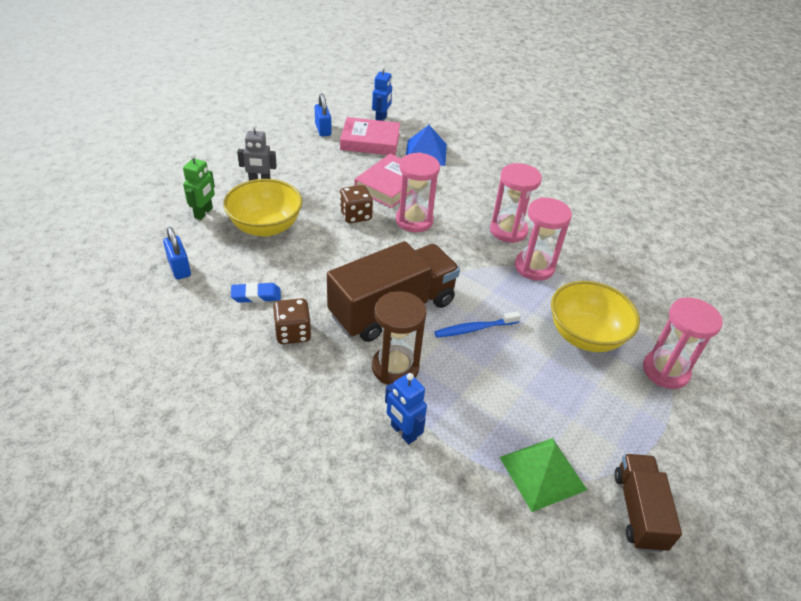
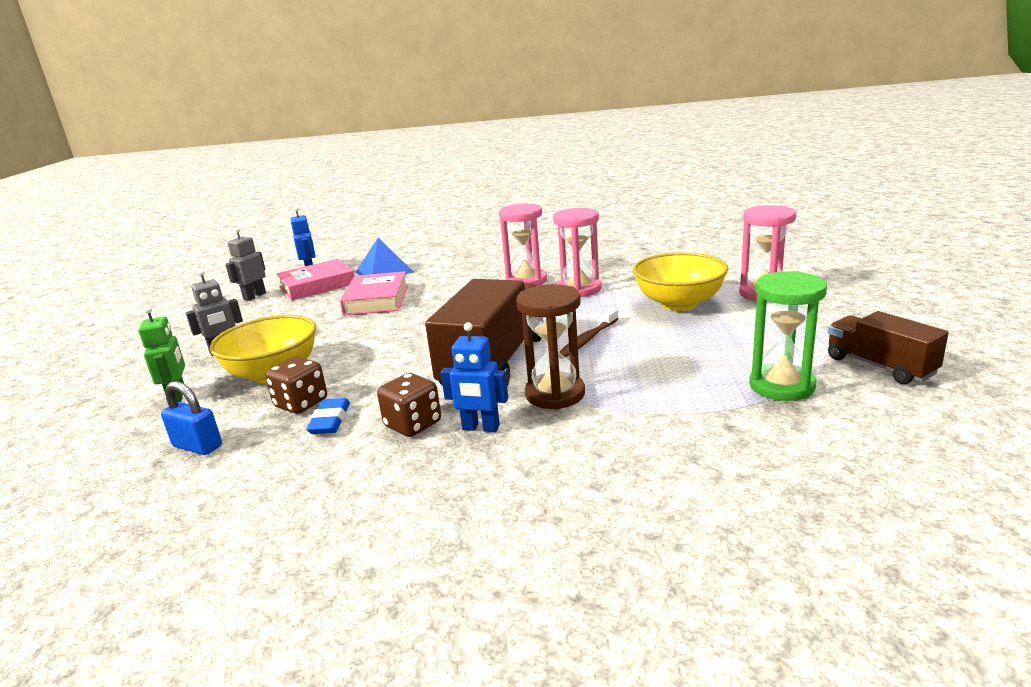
camera: 30 degrees left, 20 degrees down
blue eraser [231,282,281,303] -> blue eraser turned 45 degrees counterclockwise [306,398,350,434]
blue padlock [315,94,332,137] -> grey robot [225,227,266,301]
brown dice [339,185,373,223] -> brown dice moved to [265,357,327,414]
blue robot [385,373,427,444] -> blue robot moved to [441,322,508,432]
pink hourglass [396,152,440,232] -> none
blue toothbrush [435,311,521,337] -> brown toothbrush [560,308,618,358]
green pyramid [499,438,587,512] -> green hourglass [749,271,827,401]

